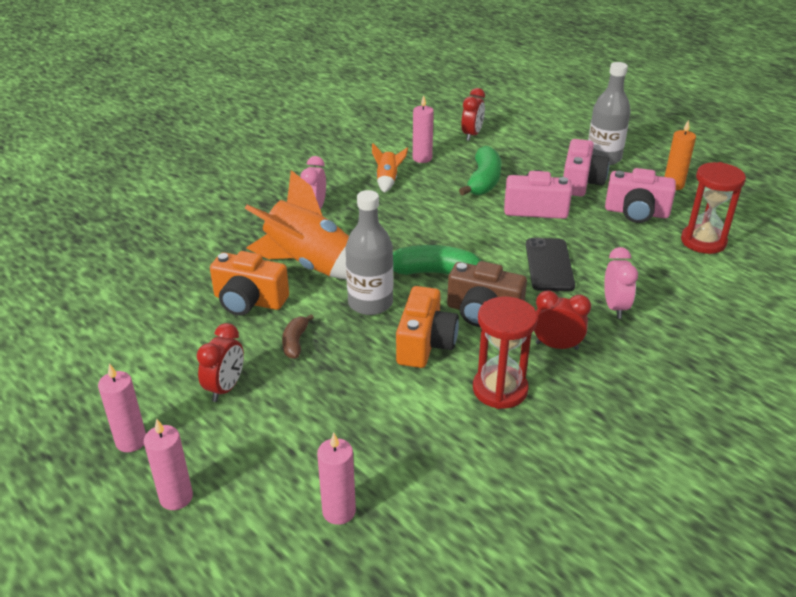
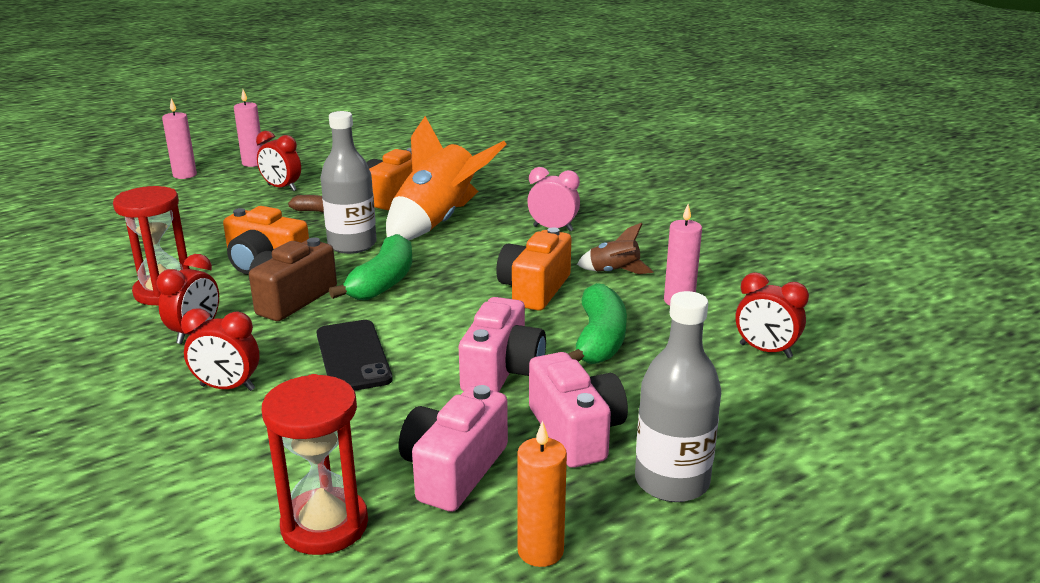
camera: 100 degrees right, 10 degrees down
pink candle [317,433,356,525] -> none
orange rocket [372,143,408,193] -> brown rocket [577,223,654,274]
green banana [459,146,501,195] -> green banana turned 105 degrees counterclockwise [568,283,627,364]
black phone [526,238,575,291] -> black phone turned 60 degrees clockwise [316,320,392,391]
pink camera [563,139,609,197] -> pink camera turned 135 degrees counterclockwise [529,352,628,468]
pink clock [604,247,638,319] -> red clock [181,308,259,391]
none -> orange camera [496,227,571,311]

